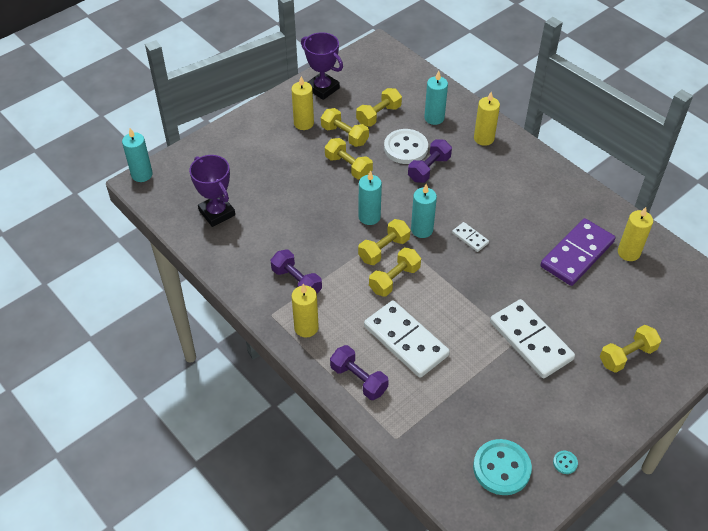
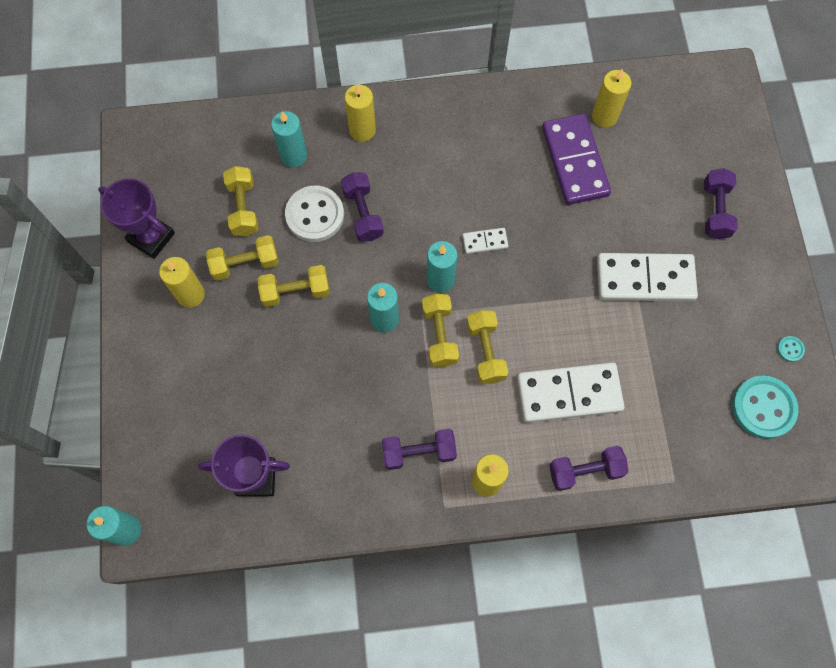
camera: 55 degrees left, 20 degrees up
purple trophy [301,32,343,100] -> purple trophy turned 45 degrees clockwise [98,178,175,259]
yellow dumbbell [600,325,661,373] -> purple dumbbell [704,168,738,239]

